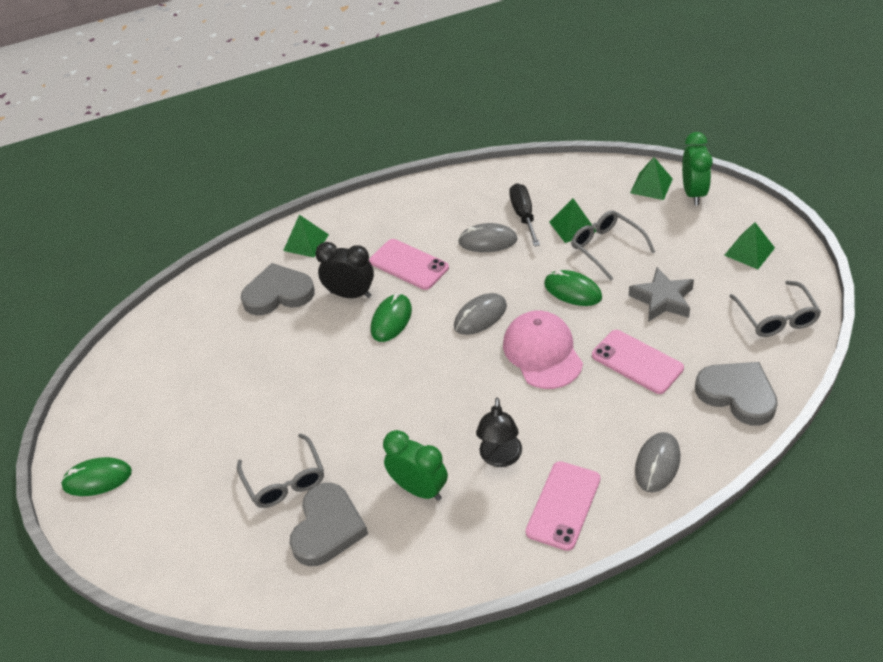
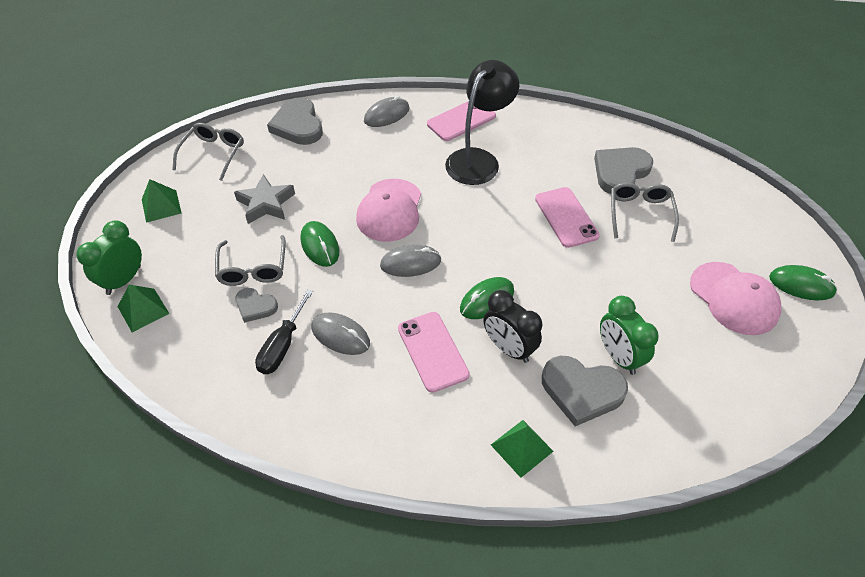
camera: 155 degrees left, 5 degrees up
green clock [383,430,448,501] -> green clock moved to [600,296,659,375]
black lamp [476,398,522,467] -> black lamp [445,60,519,185], size x1.62
green pyramid [549,198,596,243] -> grey heart [235,288,278,323]
pink phone [592,330,684,394] -> pink phone moved to [535,187,600,248]
none -> pink cap [690,262,781,335]

